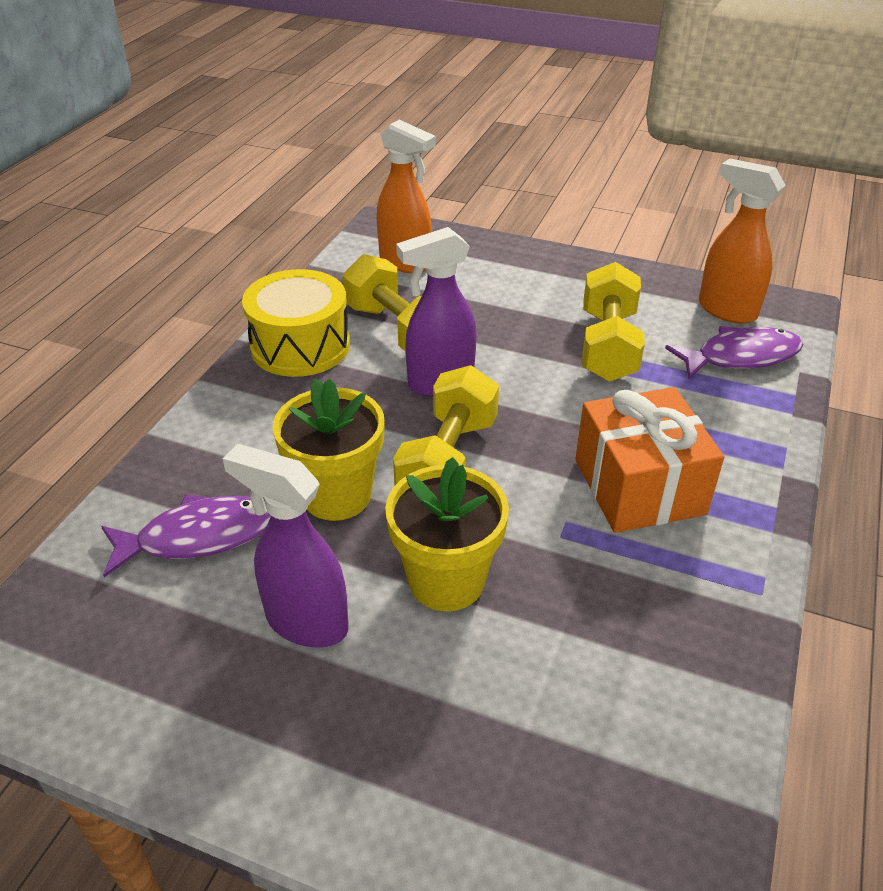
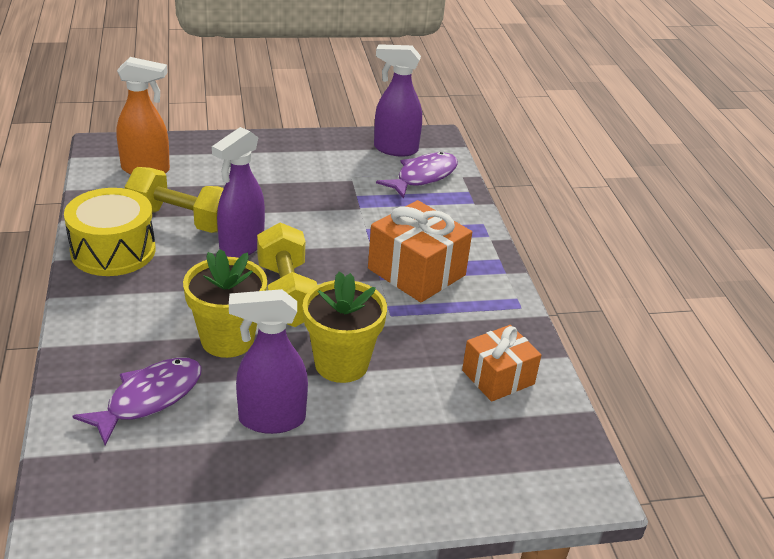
camera: 35 degrees left, 5 degrees down
yellow dumbbell [582,262,645,382] -> none
orange spray bottle [699,159,786,324] -> purple spray bottle [374,44,422,157]
none -> orange gift [462,325,541,402]

